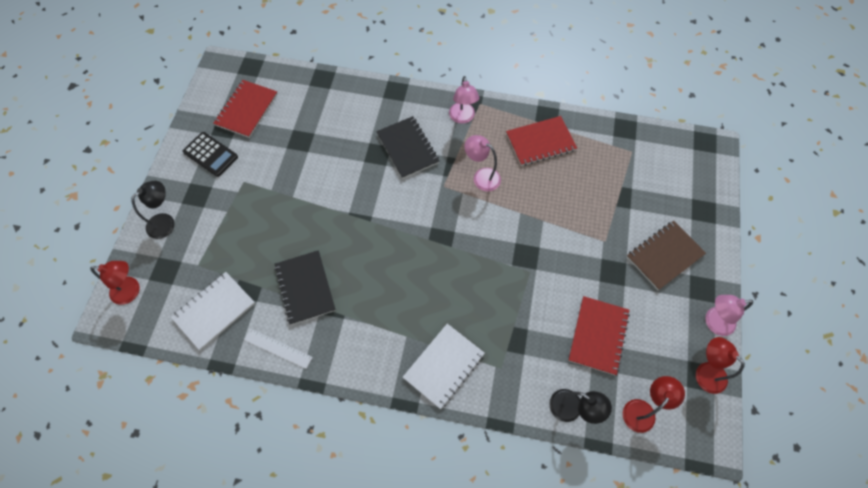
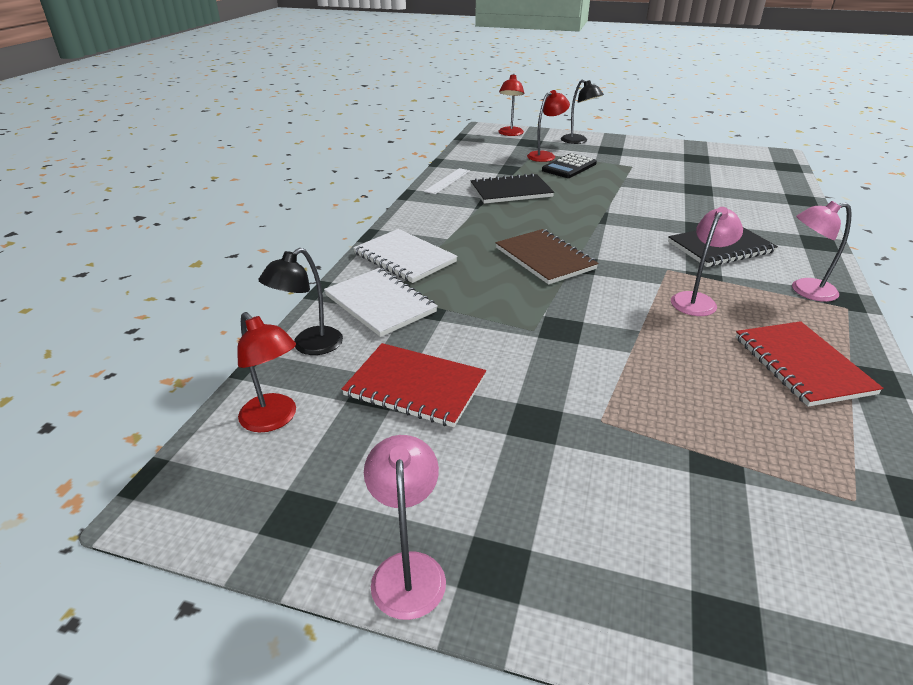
camera: 95 degrees right, 30 degrees down
white notebook [171,272,255,350] -> white notebook moved to [324,268,438,337]
black calculator [183,132,238,177] -> black calculator moved to [542,153,597,178]
red notebook [213,80,277,138] -> none
brown notebook [627,221,706,290] -> brown notebook moved to [496,229,599,284]
red lamp [696,337,745,394] -> red lamp moved to [527,90,570,162]

